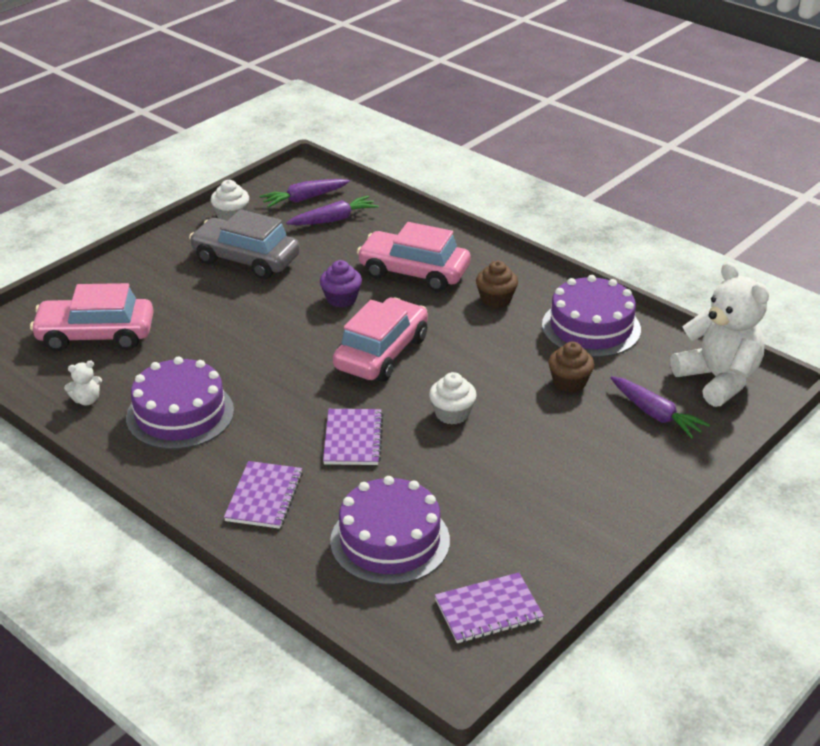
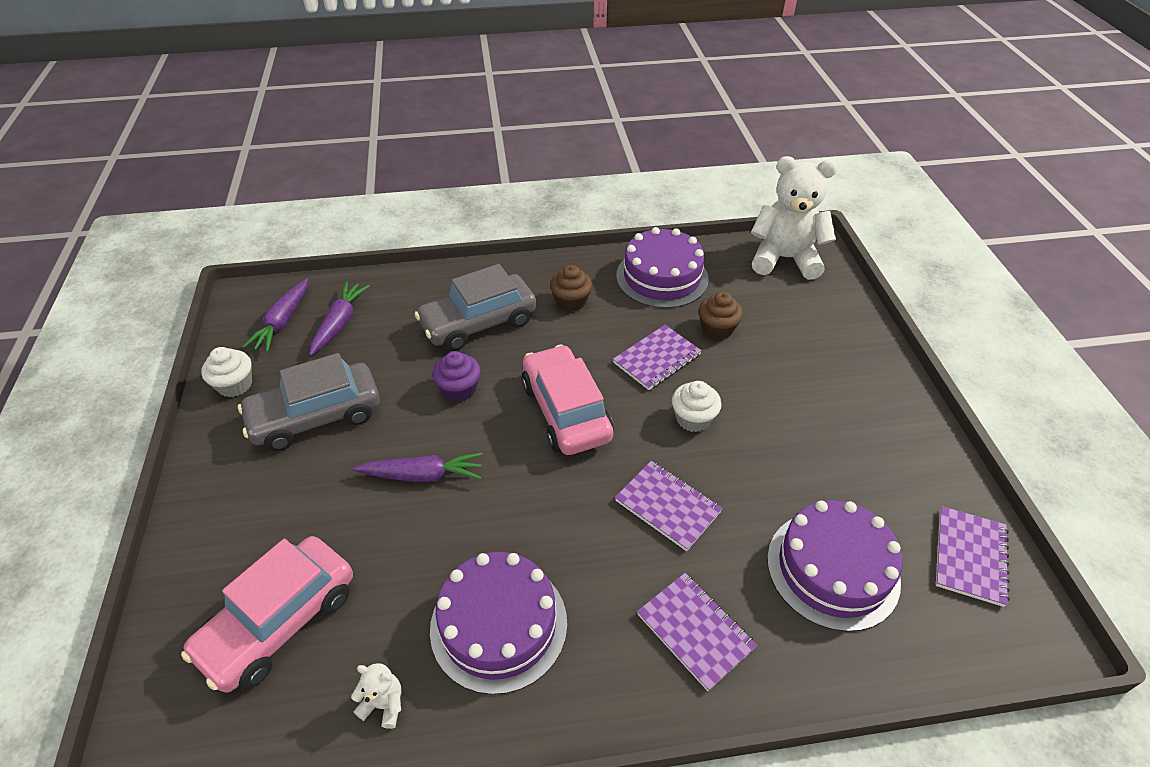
camera: 50 degrees left, 10 degrees up
white teddy bear [64,360,102,405] -> white teddy bear turned 90 degrees counterclockwise [351,663,401,729]
pink car [357,222,471,292] -> grey car [414,264,537,351]
purple carrot [610,376,710,439] -> purple carrot moved to [353,452,483,482]
none -> purple notebook [613,325,702,390]

